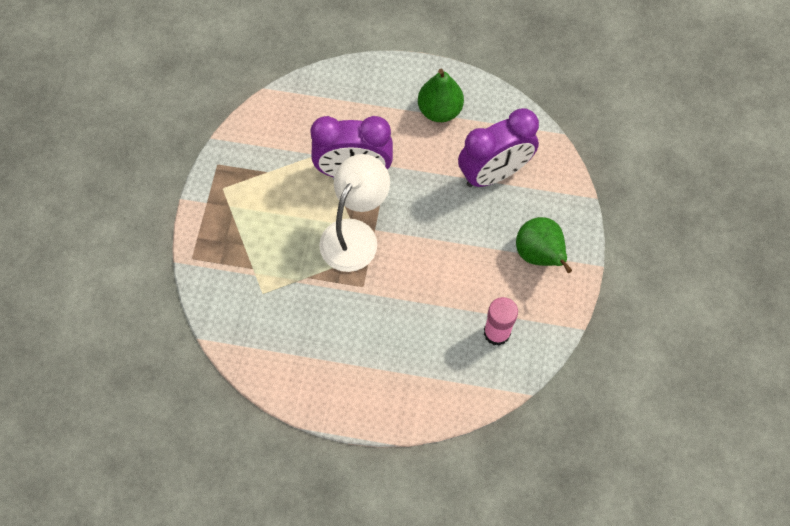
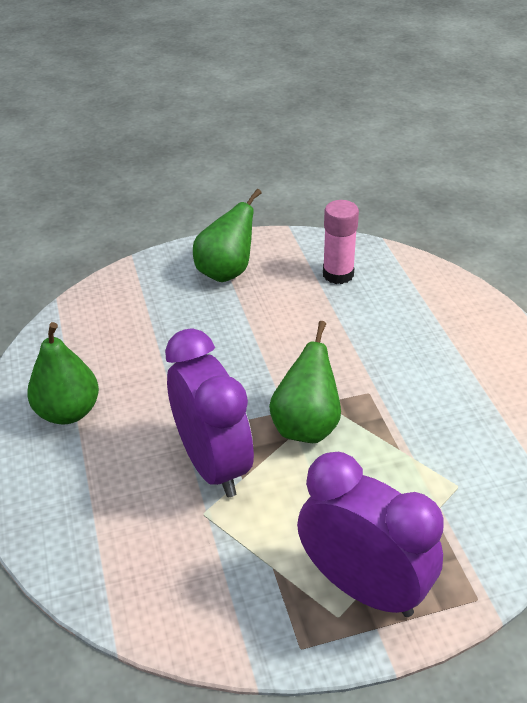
camera: 115 degrees left, 25 degrees down
white lamp [319,154,390,272] -> green pear [269,321,341,443]
purple clock [458,108,539,187] -> purple clock moved to [297,452,443,617]

